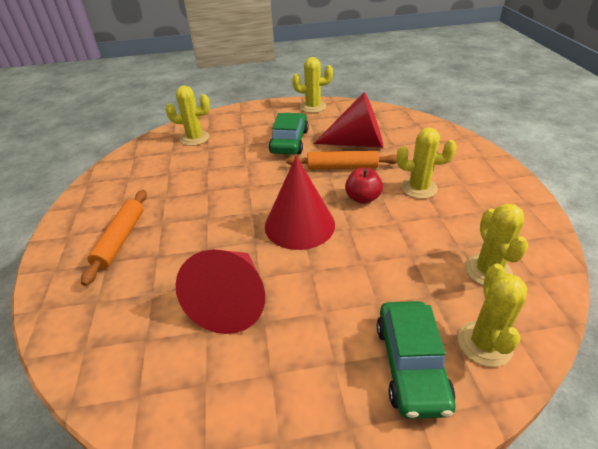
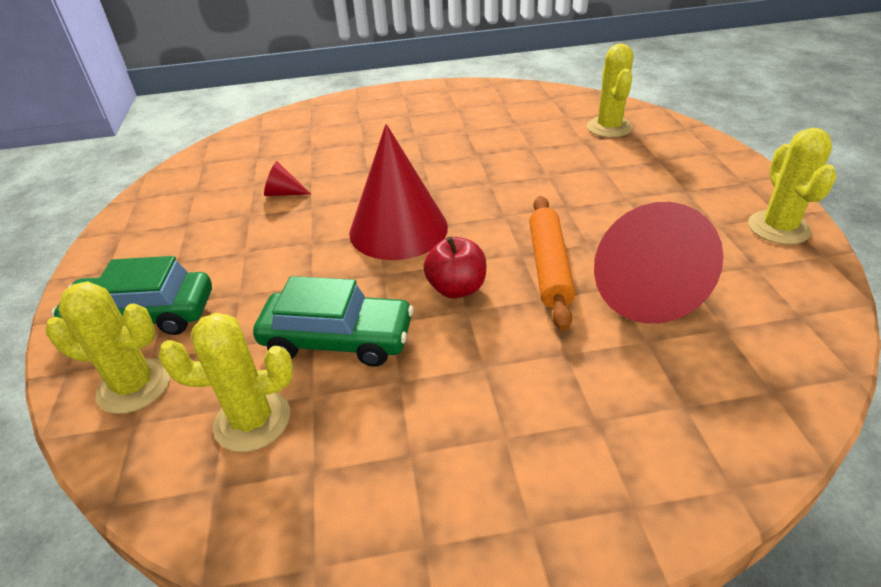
camera: 90 degrees right, 0 degrees up
orange rolling pin [81,190,147,286] -> none
red cone [175,250,265,334] -> red cone [264,161,311,196], size x0.41
green car [269,113,309,155] -> green car moved to [253,276,414,367]
yellow cactus [397,128,457,199] -> none

